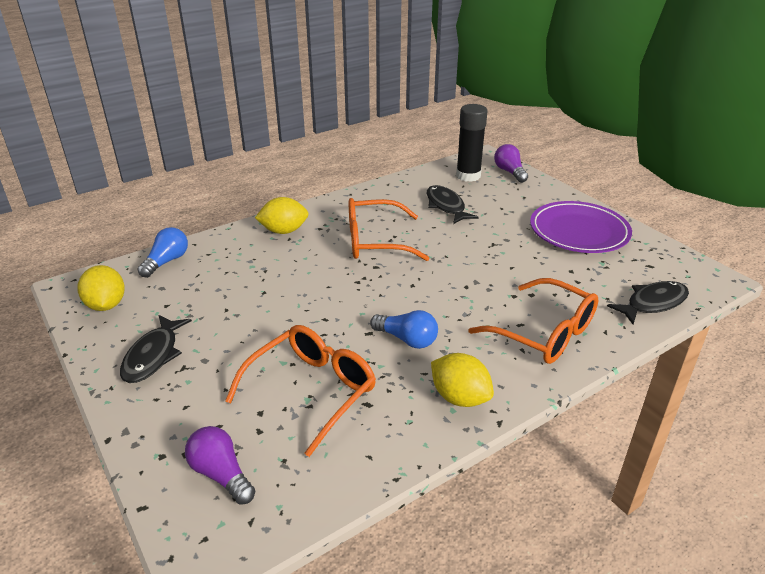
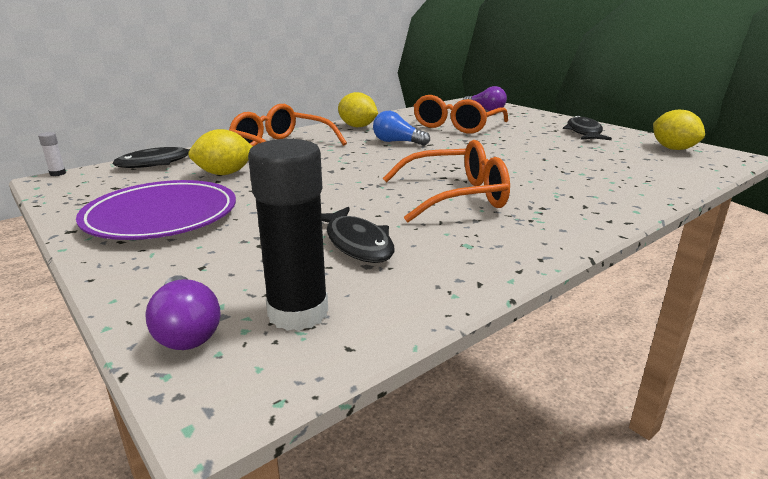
camera: 175 degrees right, 10 degrees down
blue light bulb [137,227,188,278] -> none
yellow lemon [255,197,309,234] -> yellow lemon moved to [188,129,253,175]
none -> white glue stick [38,132,66,176]

